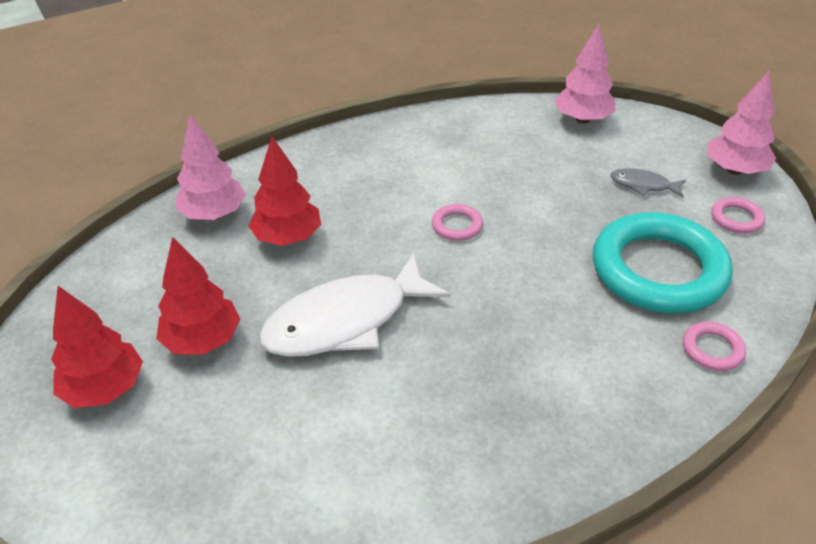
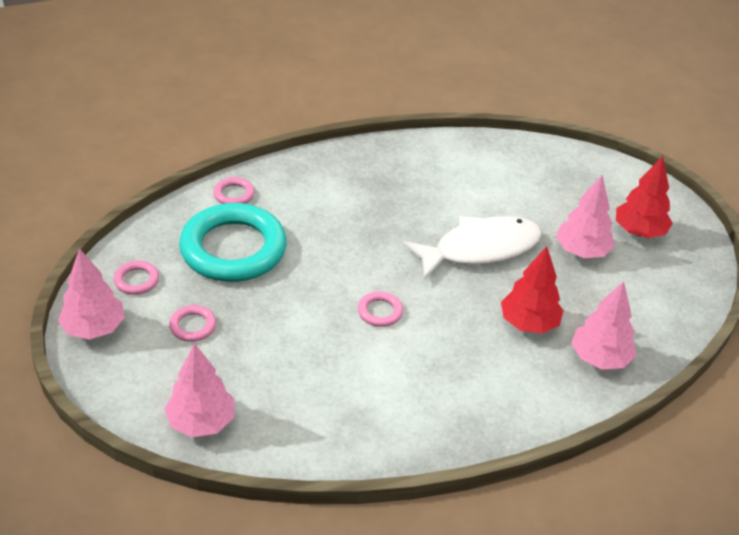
camera: 175 degrees left, 0 degrees up
red tree [157,237,241,355] -> pink tree [556,175,615,258]
grey fish [610,168,686,197] -> pink ring [169,305,216,342]

